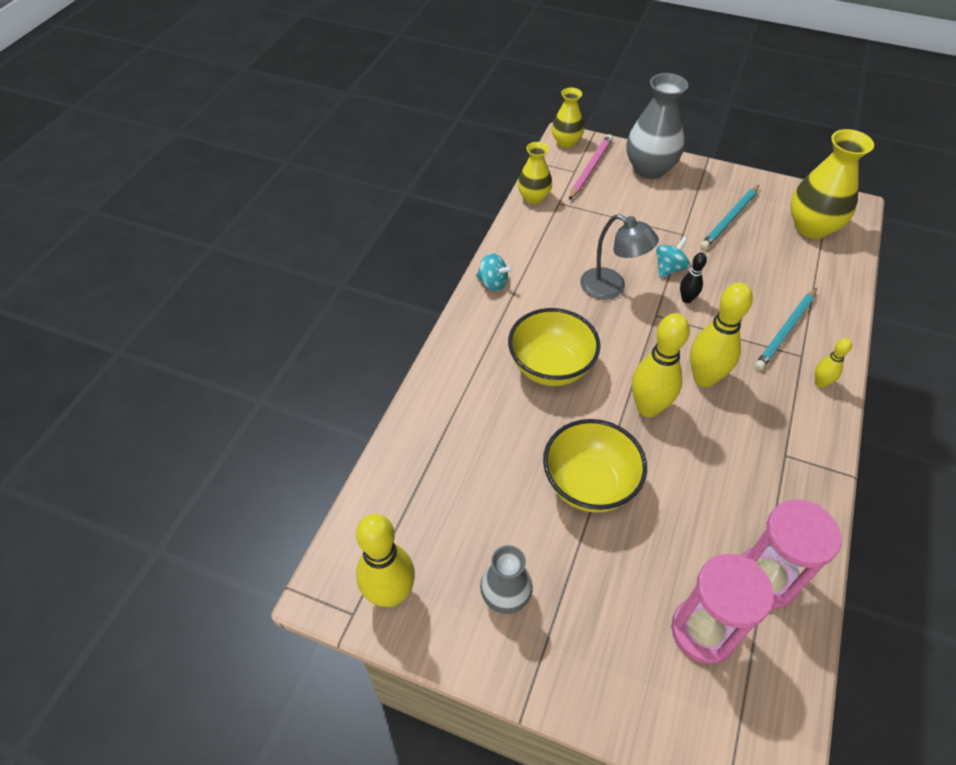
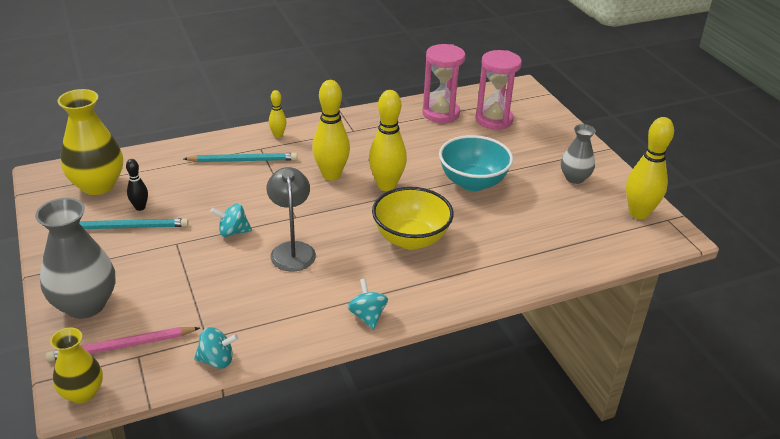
camera: 135 degrees left, 15 degrees down
yellow vase [518,142,552,204] -> turquoise spinning top [194,327,239,369]
yellow bowl [543,419,647,513] -> turquoise bowl [439,135,513,191]
black bowling pin [680,253,707,303] -> black bowling pin moved to [126,159,148,211]

